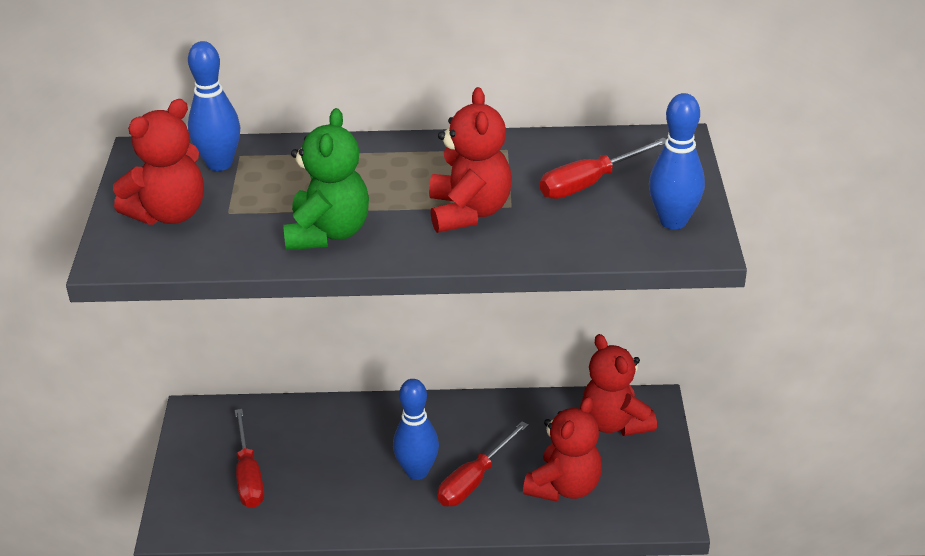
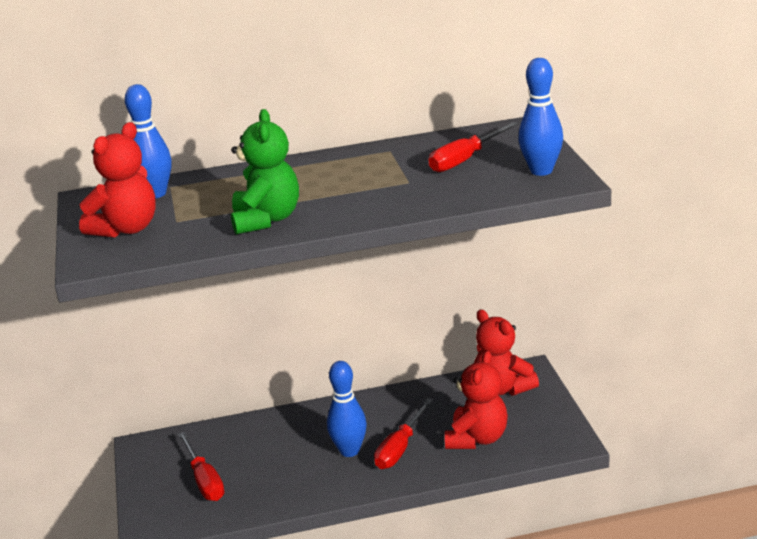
camera: 10 degrees left, 10 degrees down
red teddy bear [429,87,512,233] -> none

